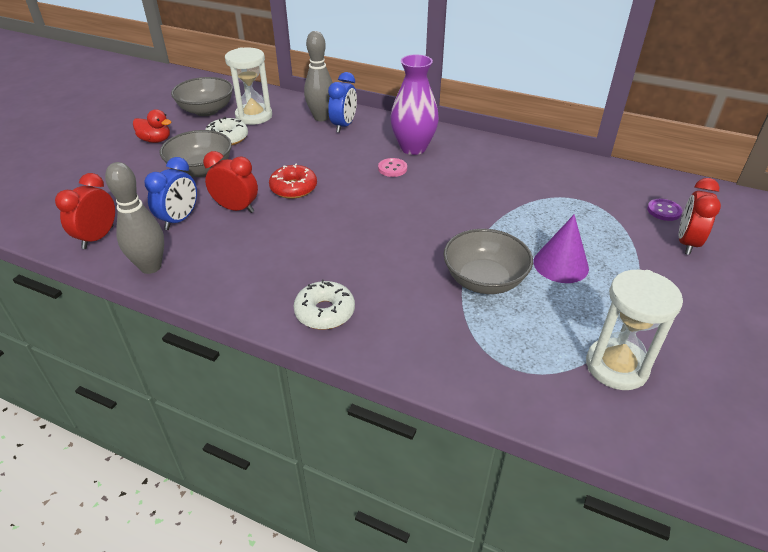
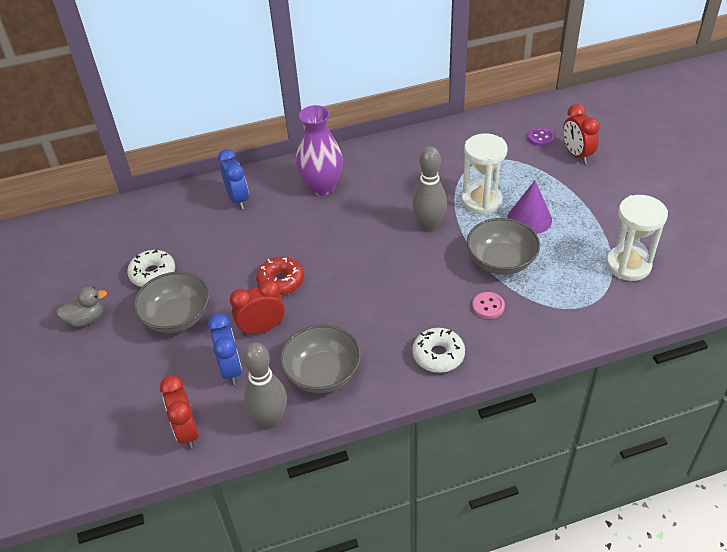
camera: 40 degrees left, 5 degrees up
red duck [133,109,171,143] -> grey duck [56,286,107,327]
grey bowl [171,77,233,116] -> grey bowl moved to [280,325,361,393]
white hourglass [225,47,272,125] -> white hourglass moved to [461,133,508,215]
grey bowling pin [304,31,333,121] -> grey bowling pin moved to [412,147,447,231]
pink button [378,158,407,177] -> pink button moved to [472,292,505,319]

